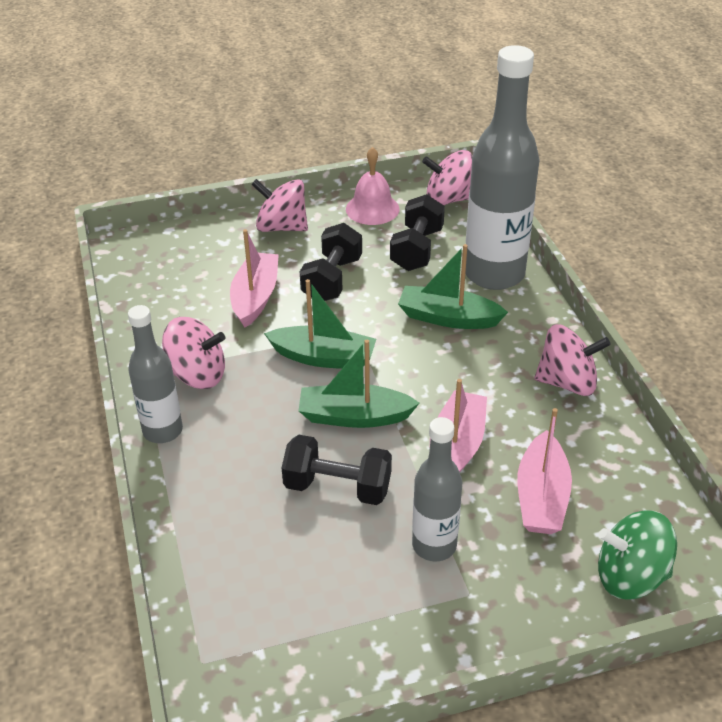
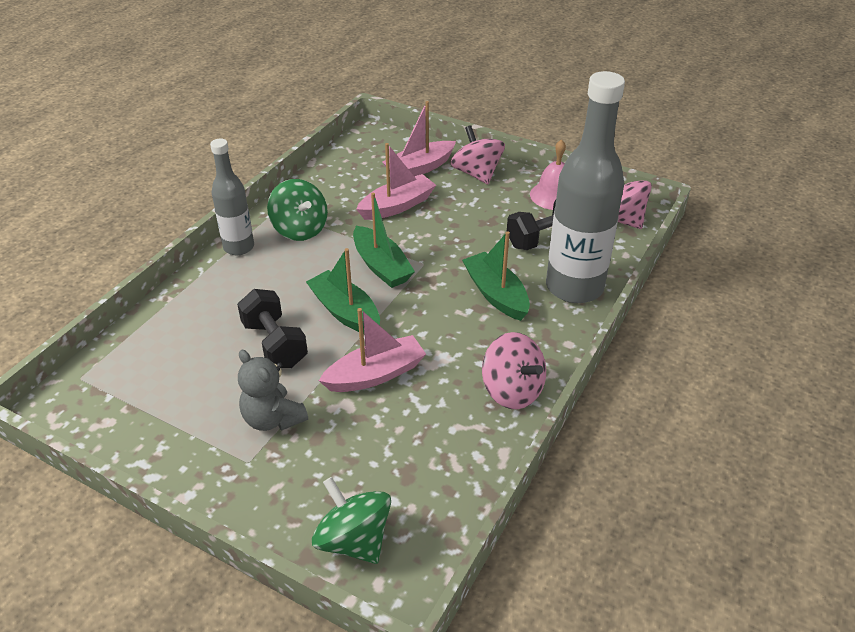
camera: 45 degrees right, 0 degrees up
pink spinning top [162,317,225,389] -> green spinning top [267,179,328,241]
black dumbbell [300,223,362,301] -> none
grey bottle [412,417,462,561] -> grey teddy bear [238,350,308,431]
pink boat [517,408,572,534] -> pink boat moved to [382,101,456,176]

